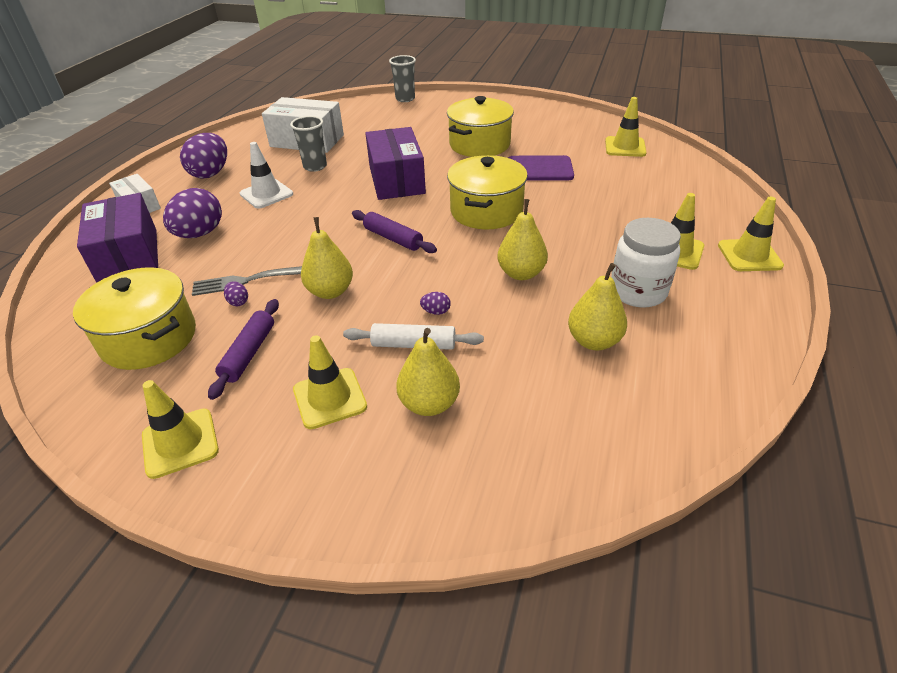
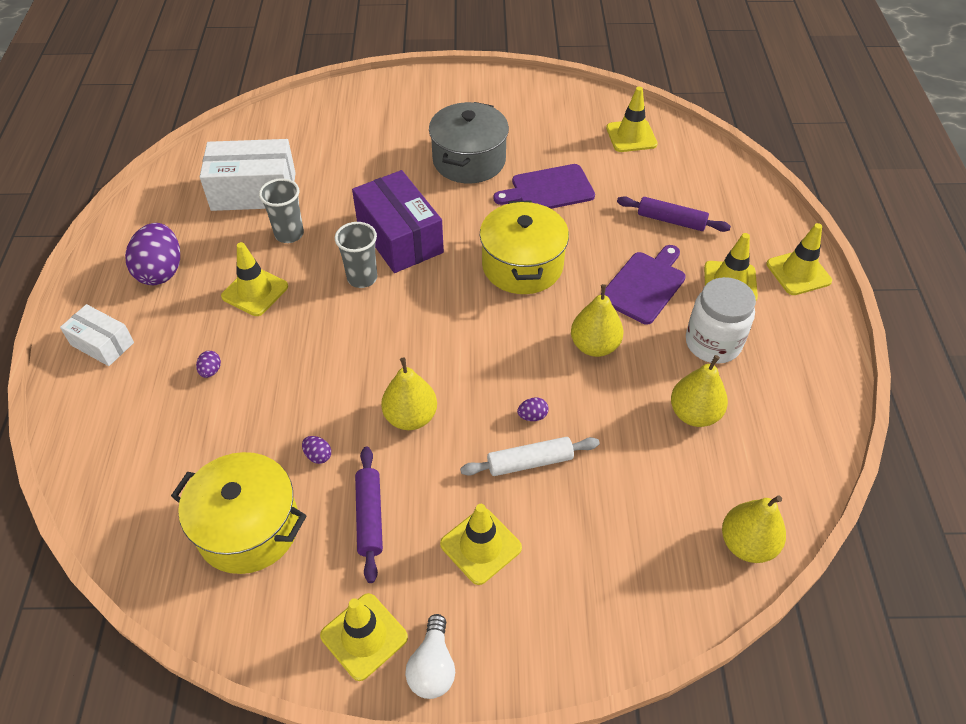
camera: 20 degrees left, 10 degrees up
purple box [77,193,158,283] -> none
purple egg [163,188,222,238] -> purple egg [196,351,221,378], size x0.41
grey fork [192,266,302,296] -> none
white traffic cone [240,142,293,209] -> yellow traffic cone [221,242,288,316]
purple rolling pin [352,210,437,253] -> purple rolling pin moved to [617,196,731,232]
grey cup [389,55,416,102] -> grey cup moved to [335,222,377,288]
yellow pear [396,328,460,416] -> yellow pear moved to [722,495,786,563]
yellow pot [447,96,514,157] -> grey pot [429,102,509,183]
none -> white light bulb [405,614,455,699]
none -> purple cutting board [600,245,686,325]

